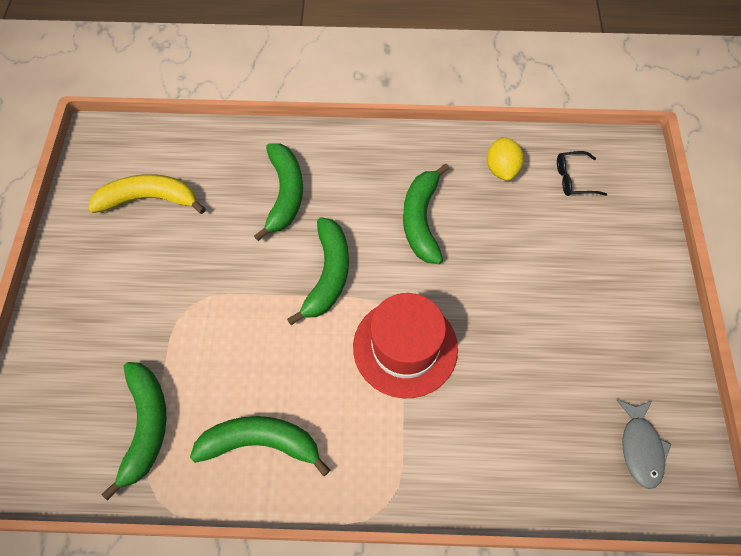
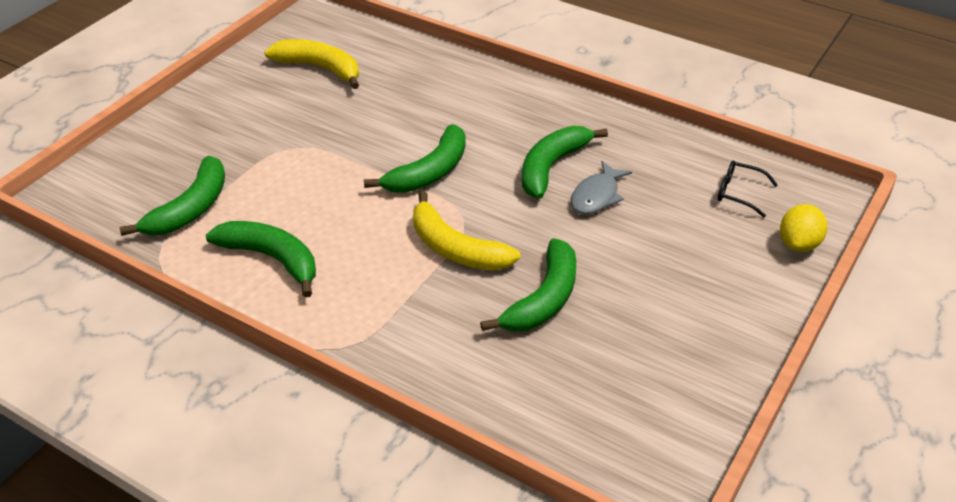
camera: 30 degrees right, 20 degrees down
green banana [254,143,303,241] -> green banana moved to [480,238,576,332]
red hat [353,293,458,398] -> yellow banana [413,191,521,271]
yellow lemon [487,137,524,181] -> yellow lemon moved to [780,204,827,252]
grey fish [617,400,671,489] -> grey fish moved to [571,161,632,214]

